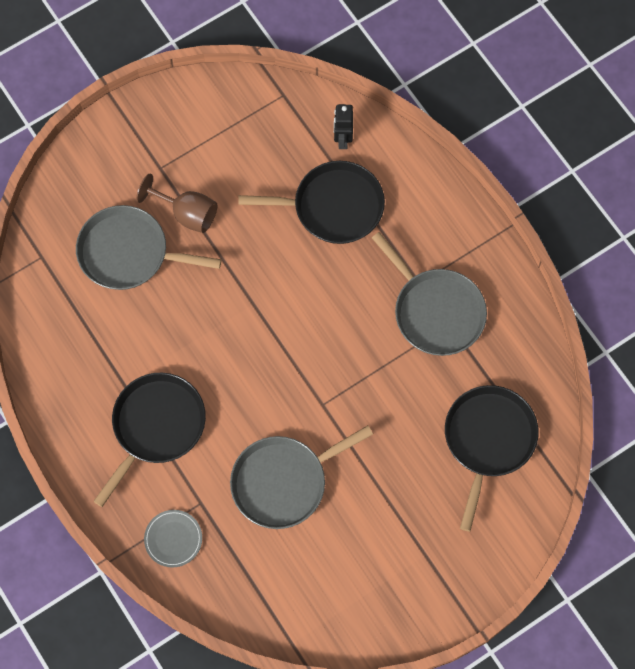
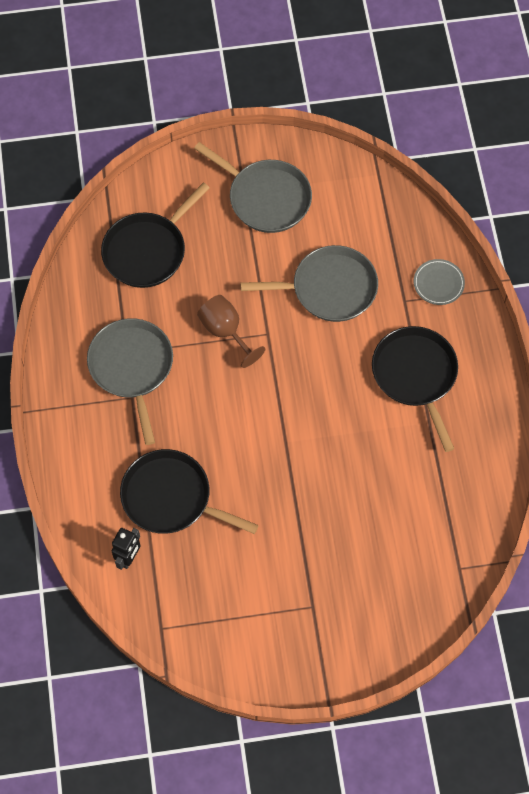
camera: 155 degrees left, 5 degrees down
grey pan [76,205,222,290] -> grey pan moved to [194,142,312,233]
black pan [93,373,206,507] -> black pan turned 105 degrees clockwise [372,326,458,452]
brown goblet [136,174,217,233] -> brown goblet moved to [197,295,265,368]

